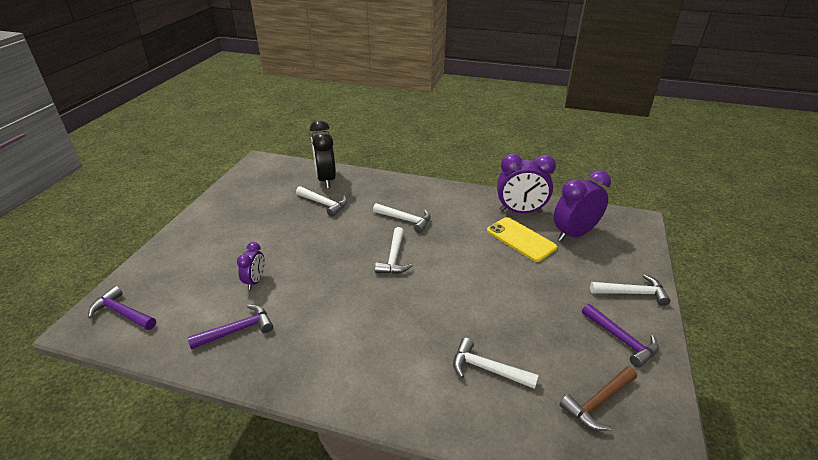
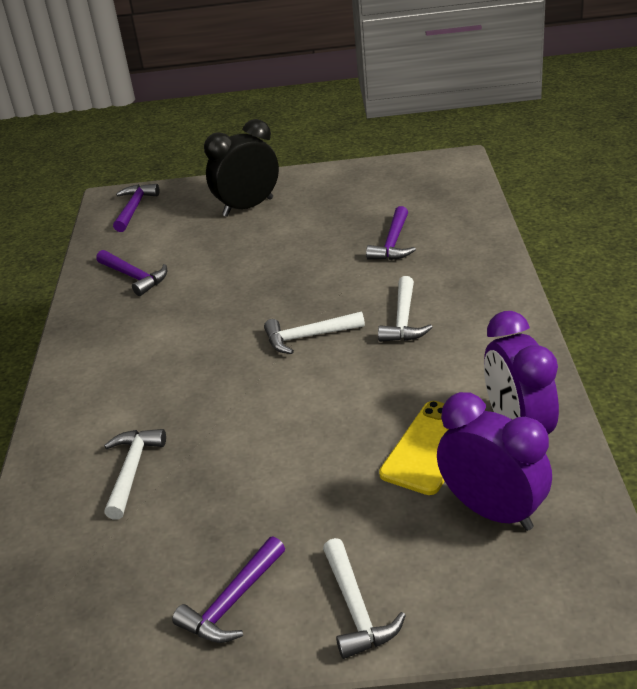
camera: 75 degrees right, 0 degrees up
purple clock [237,242,265,290] -> none
white hammer [296,186,347,217] -> purple hammer [366,206,416,260]
black clock [310,119,336,188] -> black clock moved to [204,119,279,217]
brown hammer [560,366,637,431] -> none

